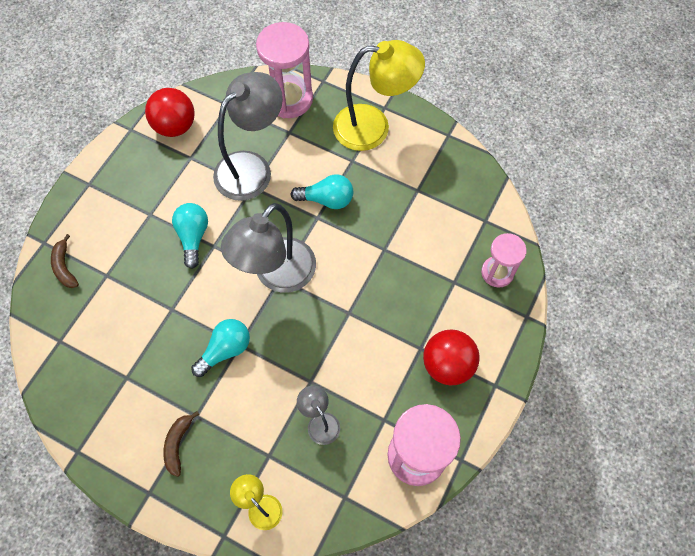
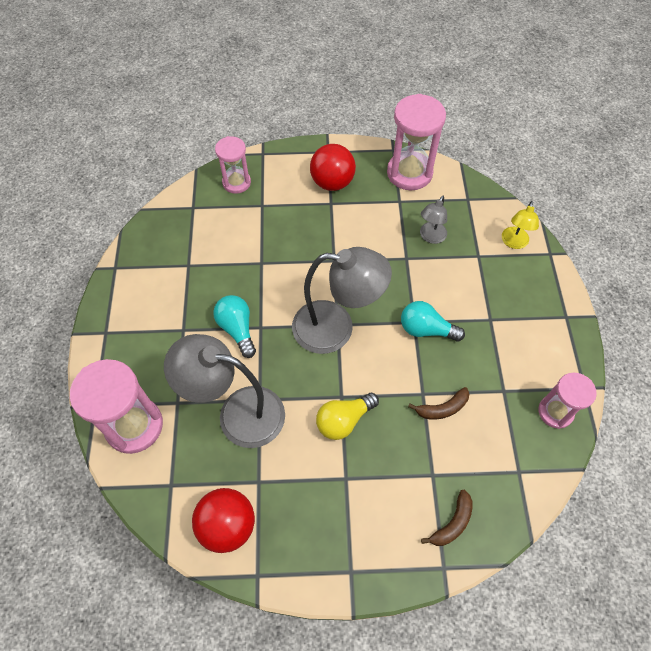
camera: 120 degrees left, 5 degrees down
brown banana [163,411,199,477] -> brown banana moved to [408,387,469,420]
turquoise light bulb [172,203,208,269] -> yellow light bulb [316,393,379,440]
yellow lamp [333,40,425,151] -> none
none -> pink hourglass [538,373,597,429]

